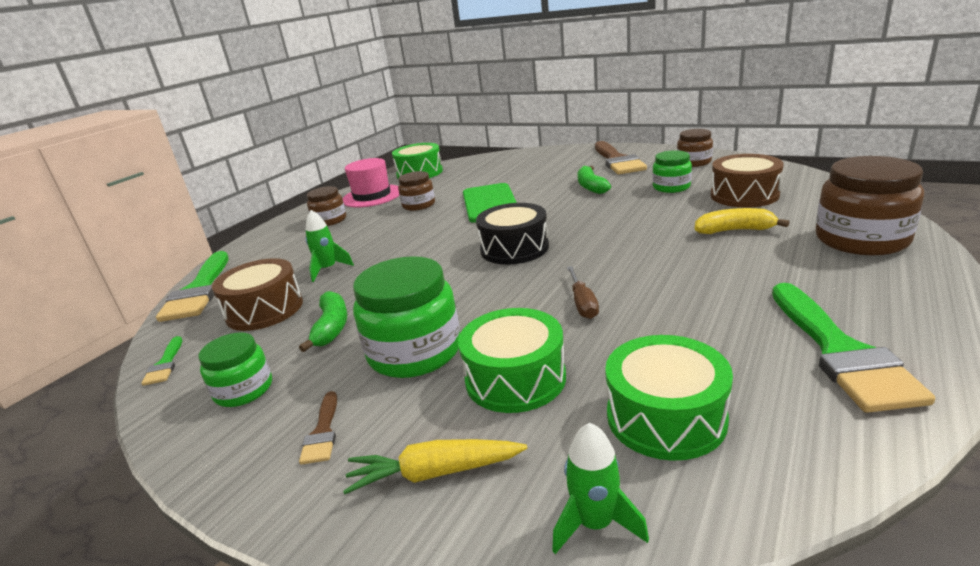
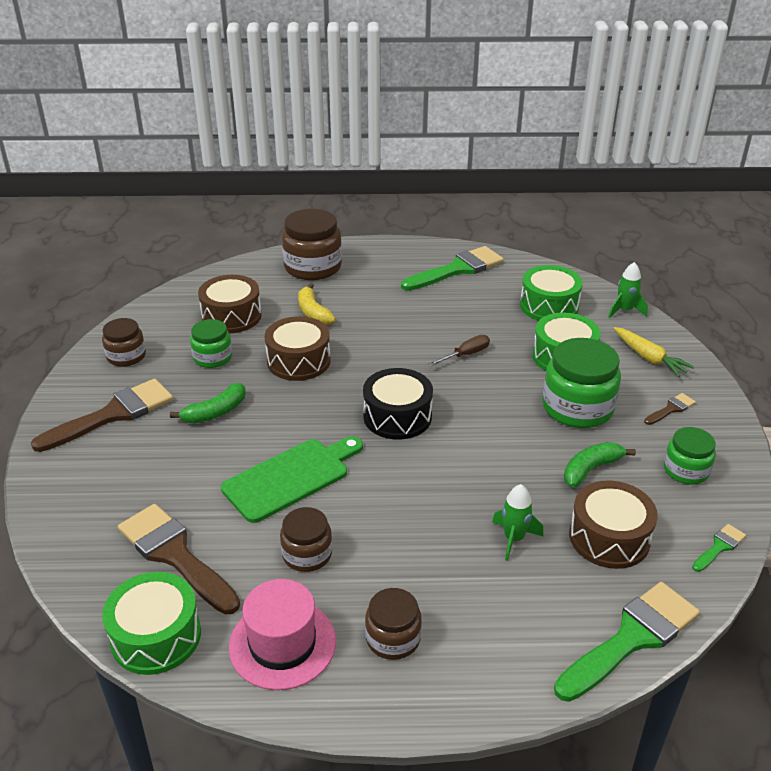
camera: 125 degrees left, 10 degrees up
none -> brown brush [118,504,240,615]
none -> brown drum [265,316,331,381]

